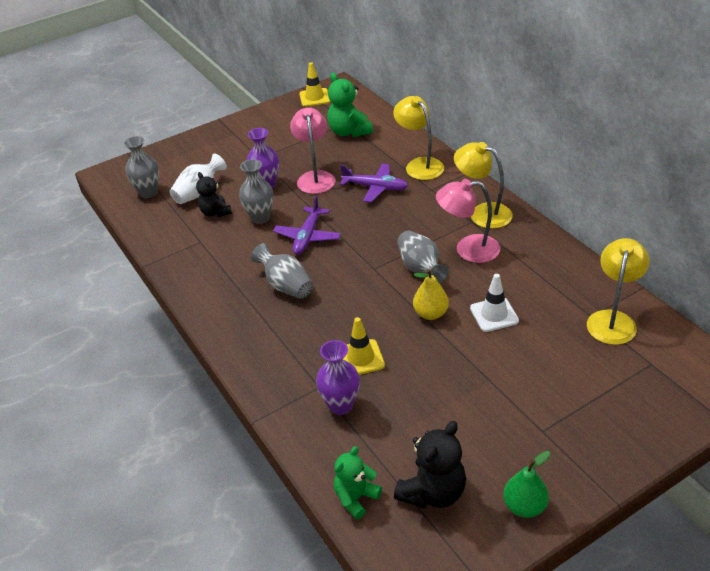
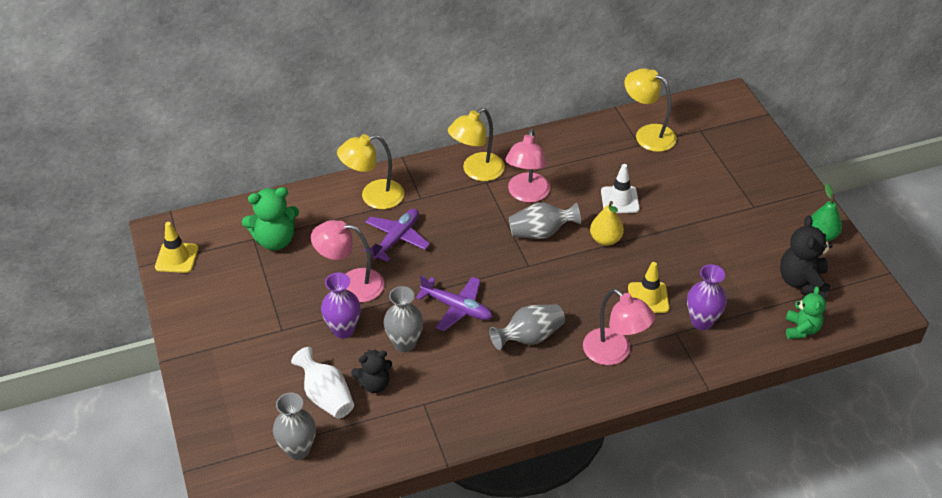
camera: 80 degrees left, 5 degrees up
green teddy bear [334,446,382,520] -> green teddy bear turned 135 degrees counterclockwise [785,286,826,339]
black teddy bear [394,421,466,509] -> black teddy bear turned 135 degrees counterclockwise [780,215,833,300]
none -> pink lamp [583,289,655,365]

